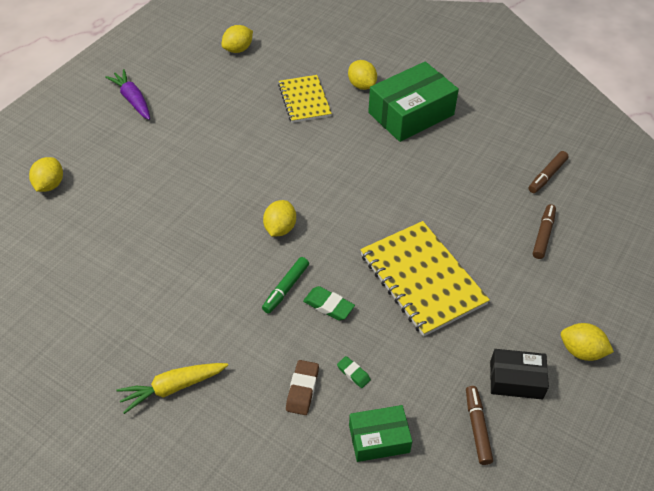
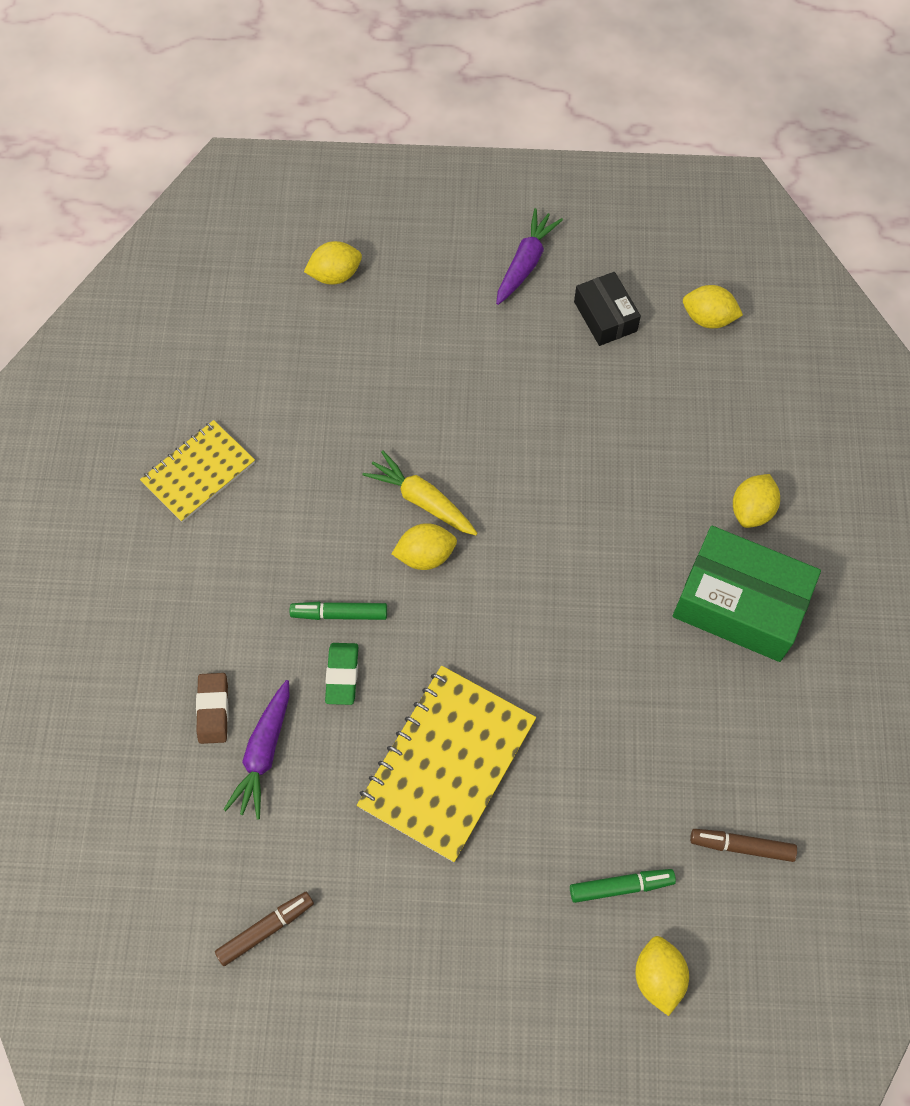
camera: 60 degrees right, 15 degrees up
yellow carrot [116,363,228,414] -> yellow carrot moved to [362,450,478,535]
yellow notebook [278,75,332,123] -> yellow notebook moved to [140,420,255,523]
brown eraser [286,360,319,415] -> brown eraser turned 75 degrees counterclockwise [196,673,229,744]
green eraser [337,356,371,388] -> purple carrot [223,680,290,820]
green box [349,405,412,462] -> none
black box [490,349,549,399] -> black box moved to [574,272,641,346]
brown marker [533,204,556,259] -> green marker [570,869,676,903]
yellow lemon [561,323,614,361] -> yellow lemon moved to [635,936,689,1016]

